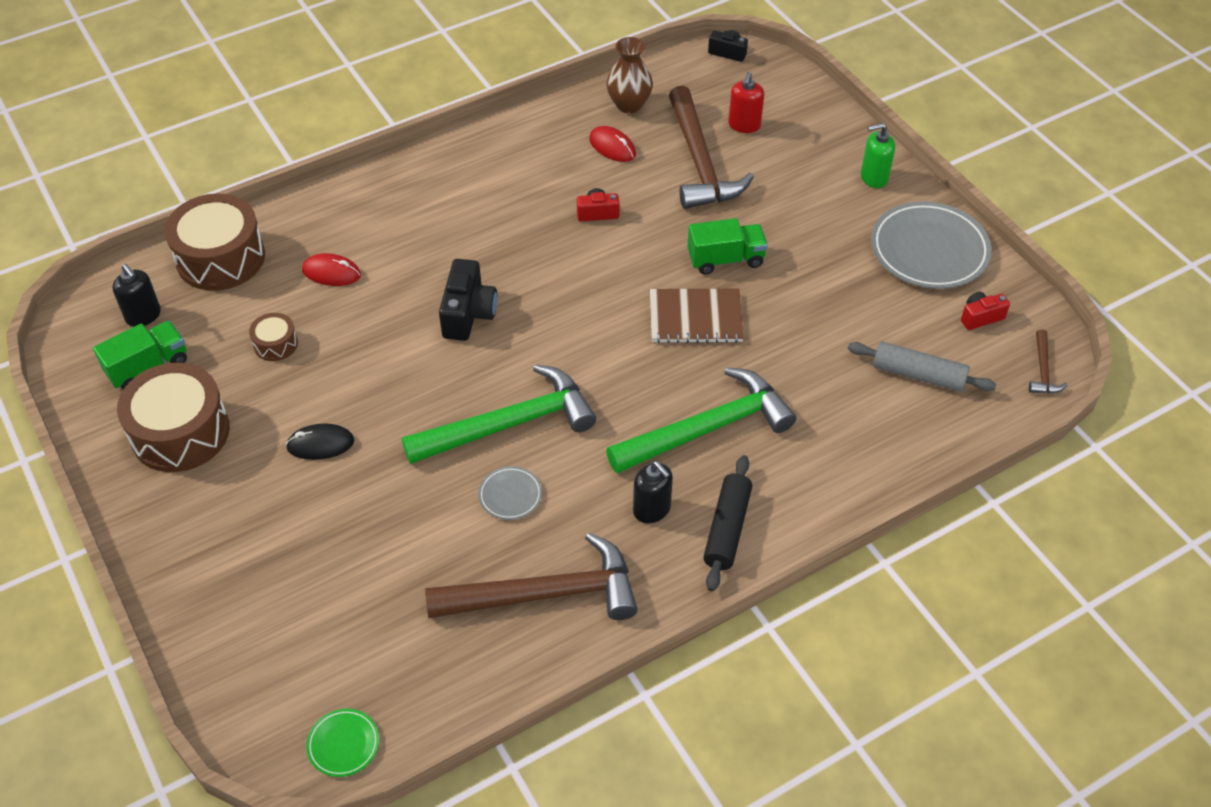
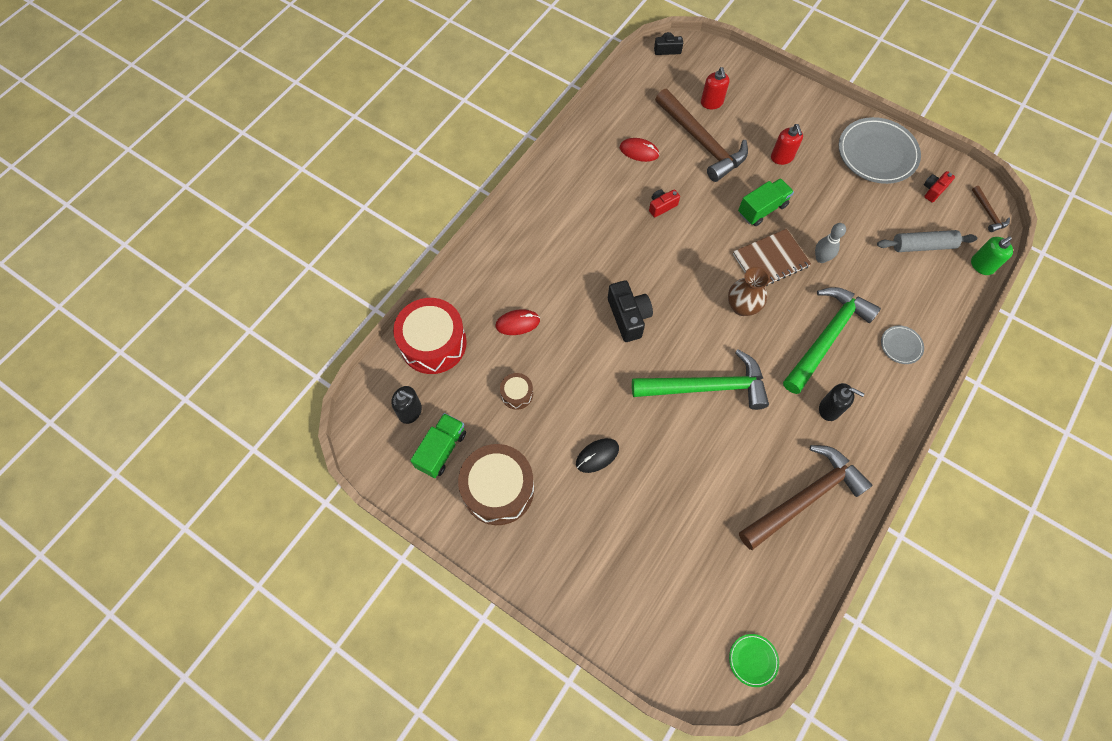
camera: 25 degrees left, 15 degrees up
brown drum [165,193,265,291] -> red drum [393,298,467,374]
green hammer [402,364,596,464] -> green hammer turned 45 degrees clockwise [632,350,769,410]
grey plate [478,466,542,520] -> grey plate moved to [881,326,924,364]
brown vase [606,37,653,114] -> brown vase moved to [728,267,770,316]
black rolling pin [703,455,752,591] -> none
green soap dispenser [861,123,895,188] -> green soap dispenser moved to [971,236,1013,275]
none -> red soap dispenser [771,124,803,165]
none -> grey bowling pin [815,223,846,263]

